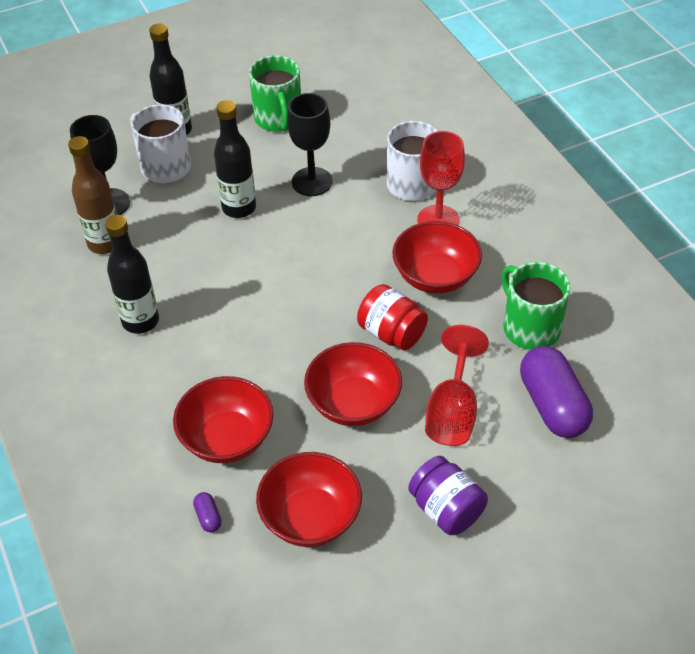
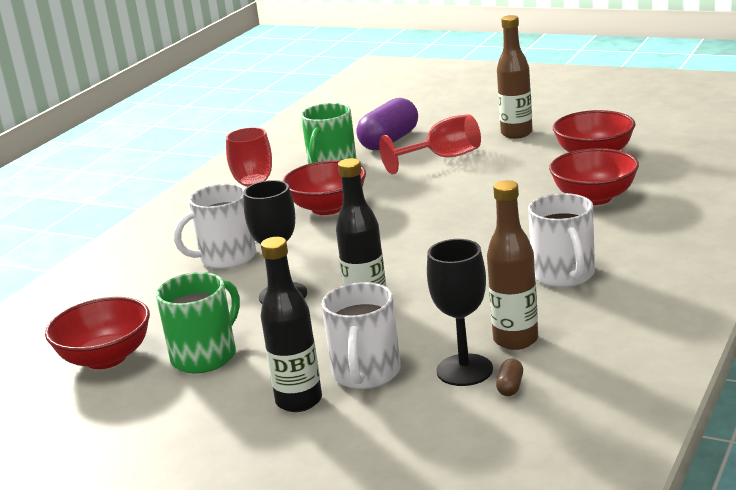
camera: 125 degrees left, 25 degrees down
black bottle [105,215,159,334] -> white mug [528,193,595,287]
purple capsule [193,492,222,532] -> none
red bowl [304,342,402,426] -> red bowl moved to [45,297,150,369]
red jar [357,284,428,350] -> none
purple jar [408,456,488,535] -> brown bottle [497,15,533,139]
none -> brown capsule [496,359,523,396]

